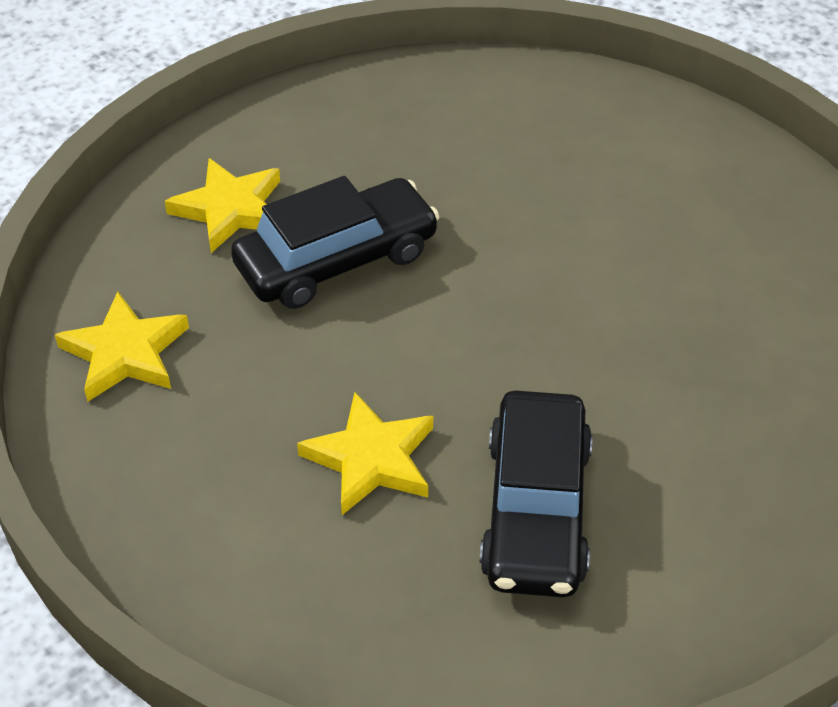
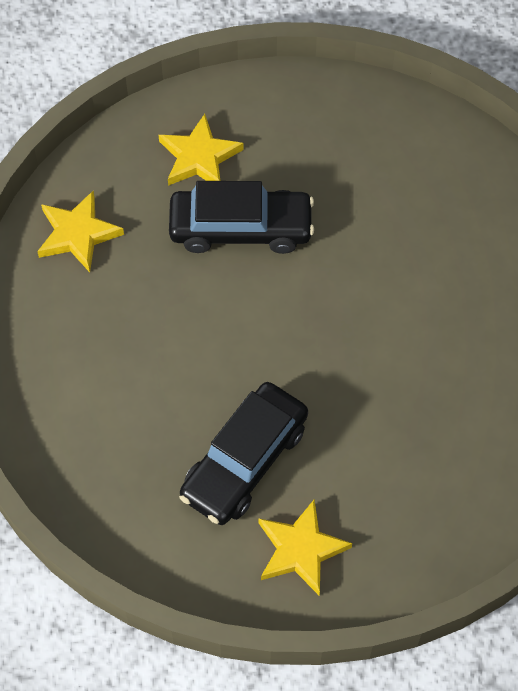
camera: 30 degrees right, 15 degrees up
yellow star [297,392,433,515] -> yellow star moved to [259,500,352,595]

